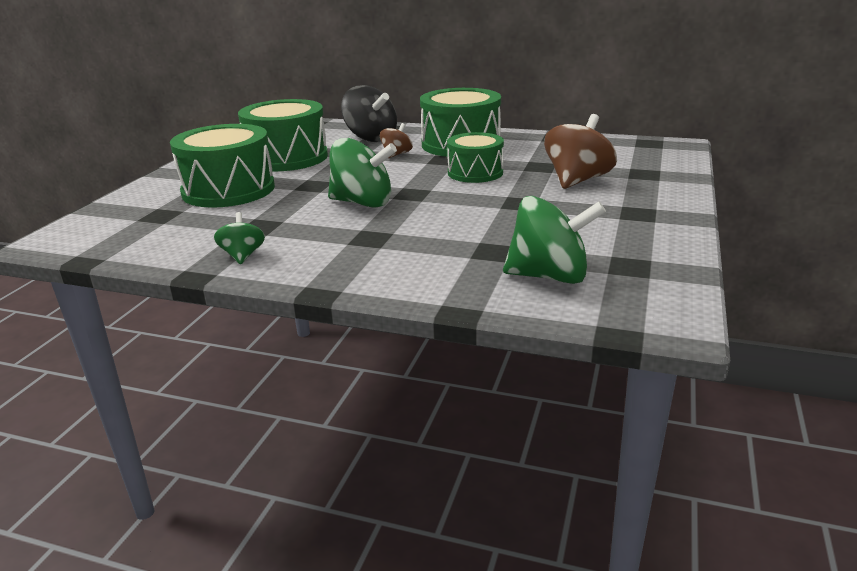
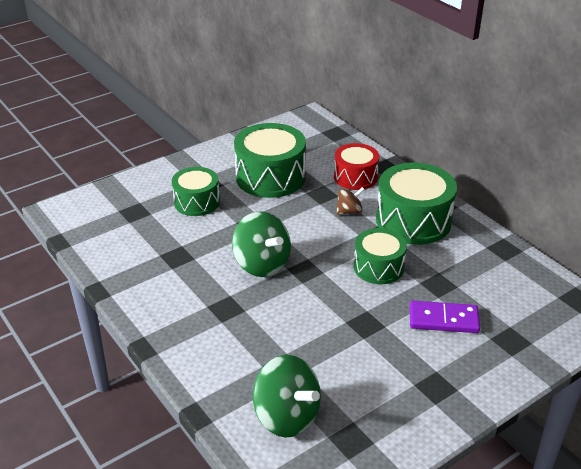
camera: 35 degrees right, 10 degrees up
green drum [170,124,275,208] -> green drum [172,167,220,216], size x0.63
green spinning top [214,212,265,264] -> none
black spinning top [341,85,397,142] -> red drum [334,143,379,190]
brown spinning top [544,114,617,189] -> purple domino [410,301,480,333]

